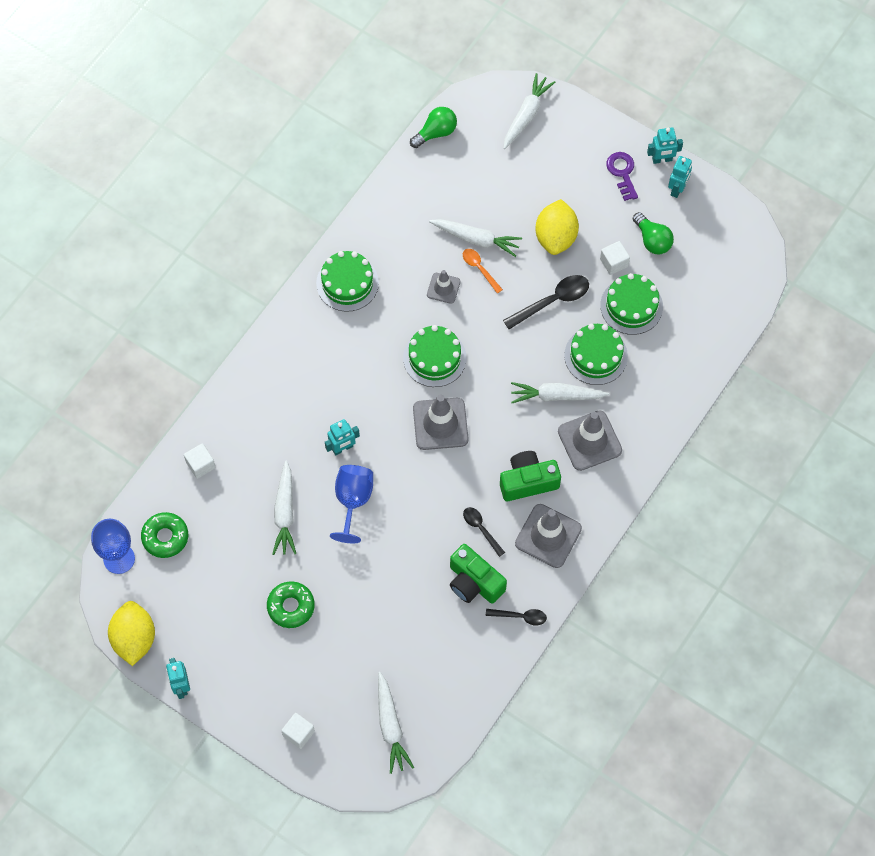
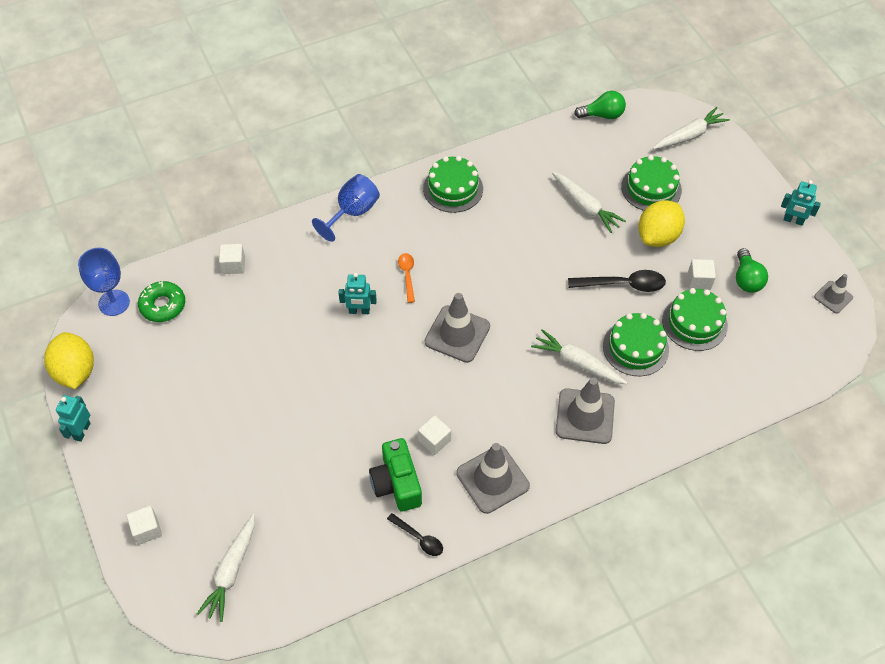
camera: 30 degrees right, 10 degrees down
yellow lemon [108,601,155,666] -> yellow lemon turned 45 degrees counterclockwise [44,332,94,389]
green donut [267,581,315,628] -> none
white carrot [272,460,296,555] -> none
blue goblet [330,465,373,543] -> blue goblet moved to [312,174,380,242]
green cake [403,325,466,387] -> green cake moved to [621,155,682,211]
grey traffic cone [427,270,460,304] -> grey traffic cone moved to [814,274,853,314]
orange spoon [463,249,503,294] -> orange spoon moved to [398,253,415,303]
black spoon [463,507,505,557] -> white cube [418,415,451,455]
green camera [500,451,561,501] -> none
purple key [606,152,638,201] -> none
turquoise robot [668,156,692,198] -> none

